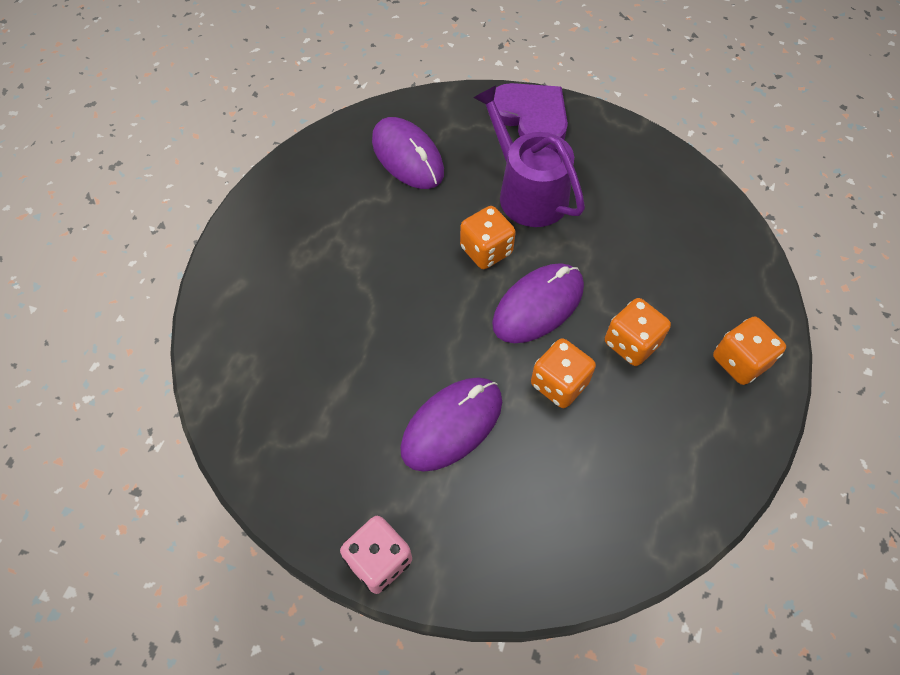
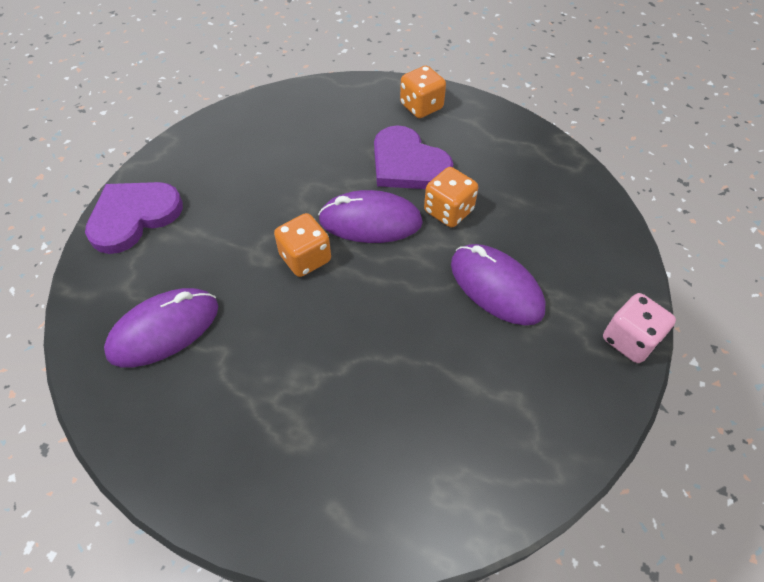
camera: 90 degrees left, 5 degrees down
purple watering can [473,85,585,227] -> none
purple mouse [492,263,584,343] -> purple mouse turned 45 degrees counterclockwise [318,190,423,243]
orange dice [605,298,671,366] -> purple heart [374,125,453,189]

